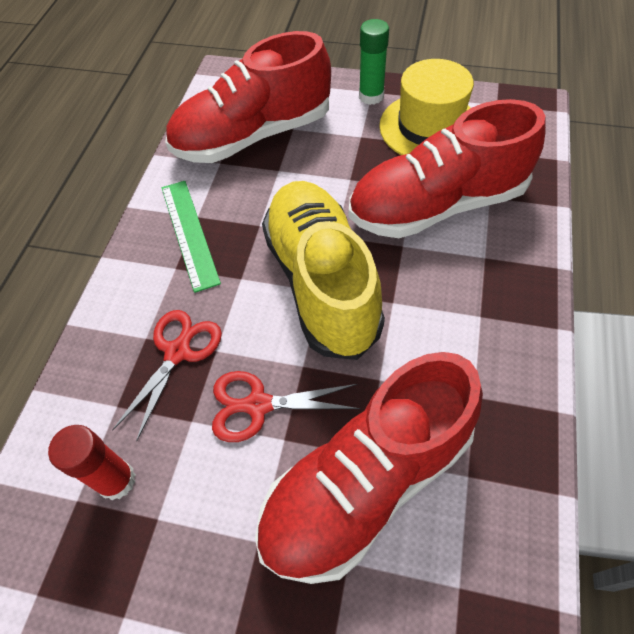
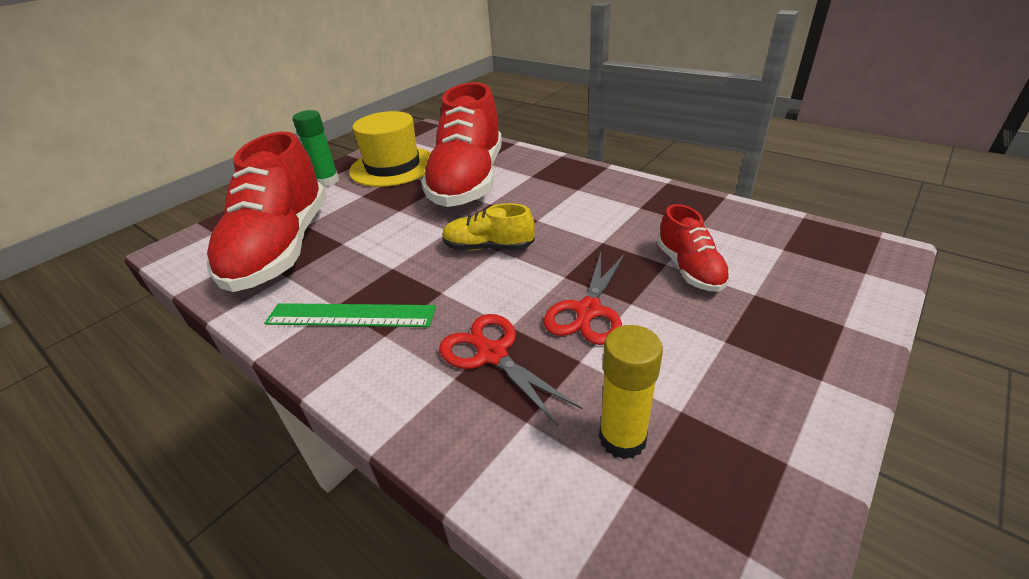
camera: 65 degrees left, 20 degrees down
red glue stick [48,425,136,500] -> yellow glue stick [599,325,663,459]
red shoe [255,352,483,584] -> red shoe [657,204,730,292], size x0.48
yellow shoe [262,181,385,360] -> yellow shoe [442,203,535,251], size x0.48

